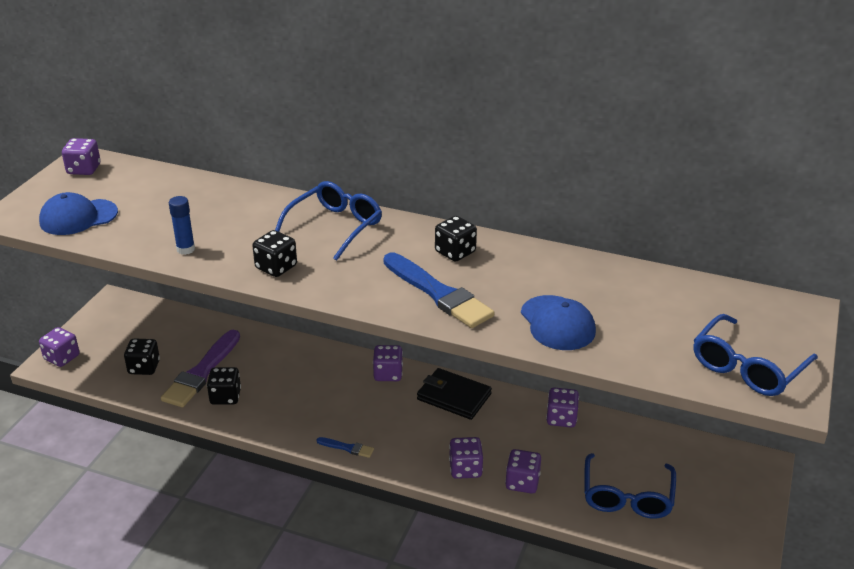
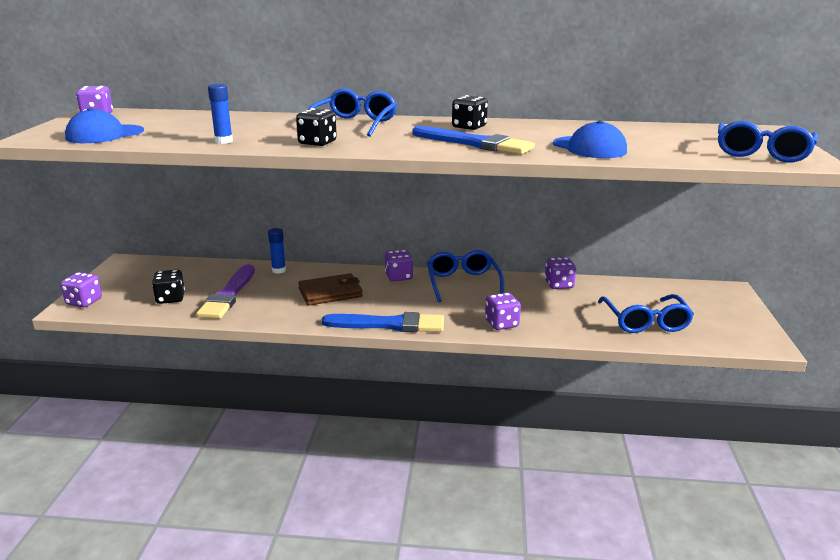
camera: 15 degrees left, 10 degrees down
black dice [207,367,241,405] -> none
blue brush [317,437,374,458] -> blue brush [322,312,444,332], size x2.20
black wallet [417,368,492,420] -> blue glasses [427,250,504,302]
purple dice [505,449,541,494] -> none
none -> blue glue stick [268,228,286,274]
none -> brown wallet [298,273,363,306]

